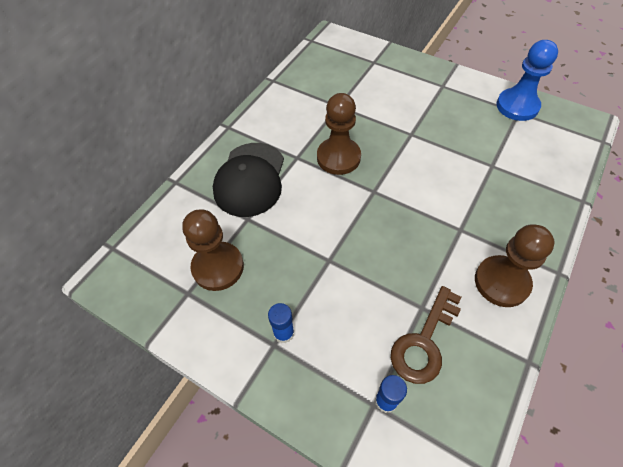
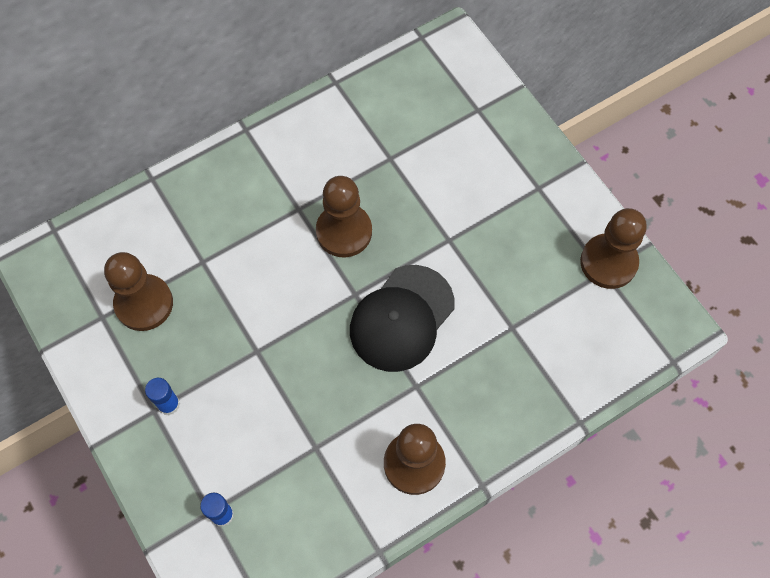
camera: 25 degrees right, 10 degrees up
black cap [213,143,284,217] -> black cap moved to [350,265,455,372]
brown key [391,286,461,384] -> none
blue pawn [497,40,558,121] -> brown pawn [580,208,647,289]

